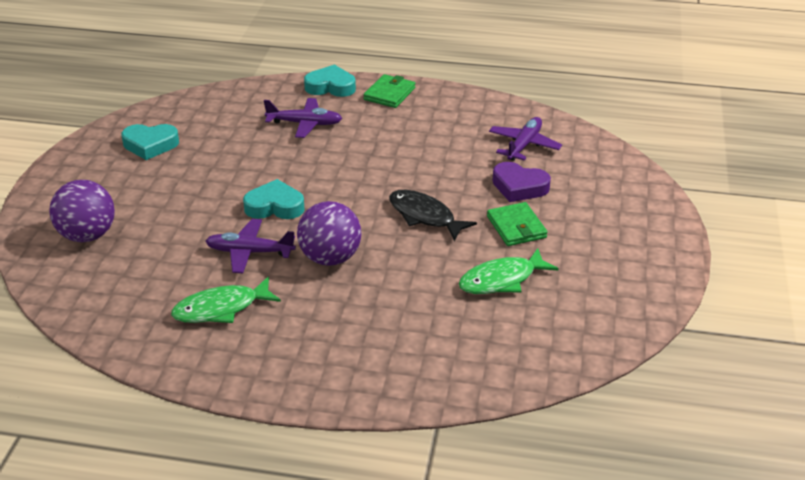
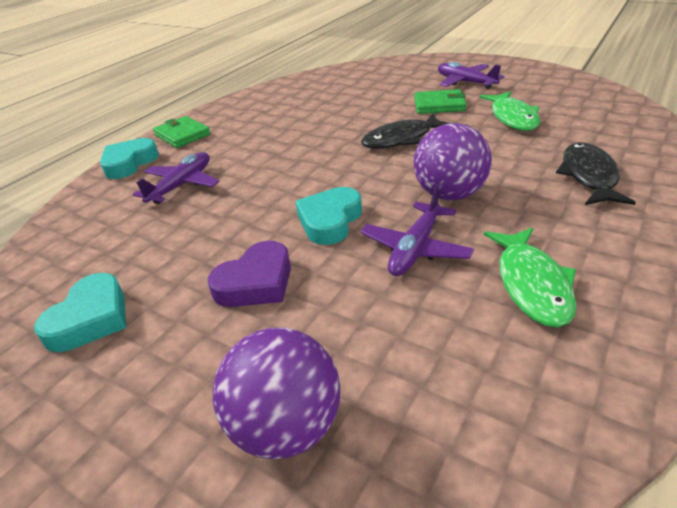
camera: 65 degrees left, 0 degrees up
purple plane [489,117,562,161] -> purple plane moved to [438,62,505,89]
purple heart [492,162,551,202] -> purple heart moved to [208,241,291,307]
none -> black fish [556,142,636,205]

